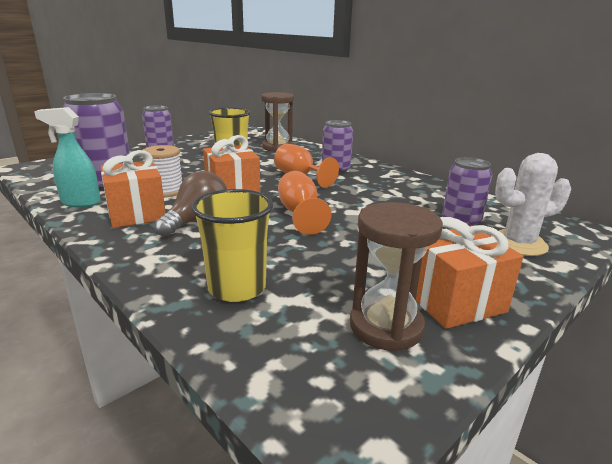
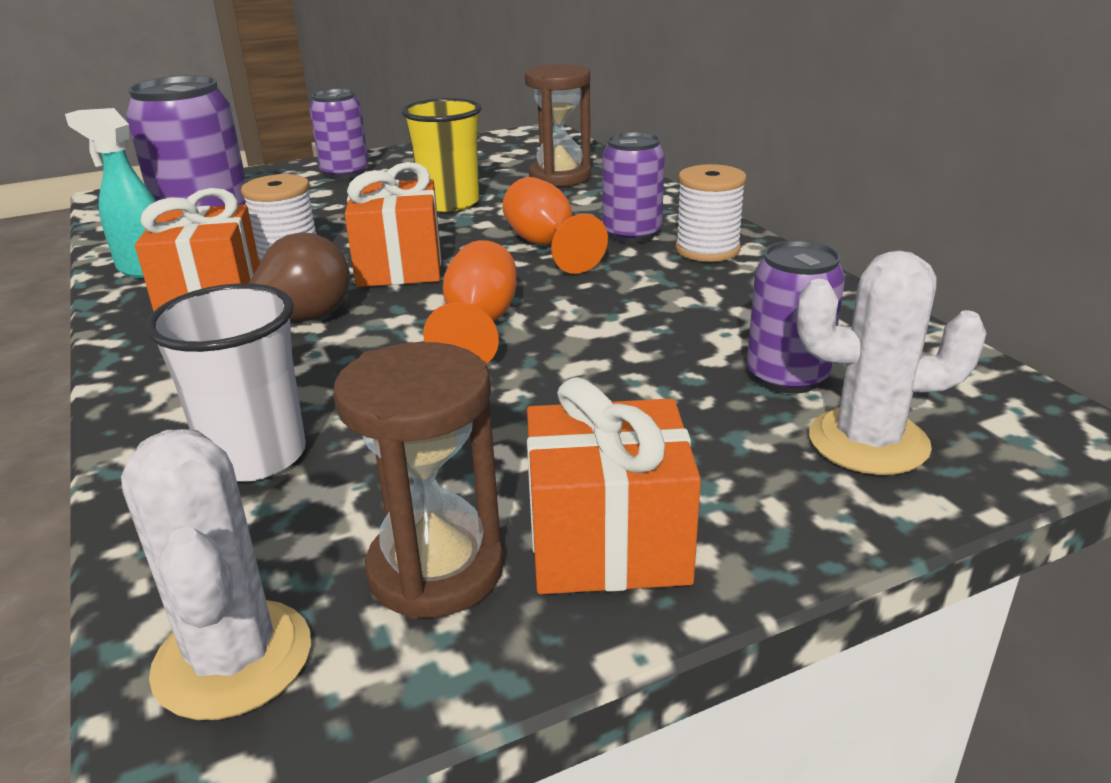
camera: 20 degrees right, 5 degrees up
yellow cup [191,189,273,302] -> white cup [146,283,306,482]
none -> white cactus [121,429,311,720]
none -> white spool [675,164,746,262]

